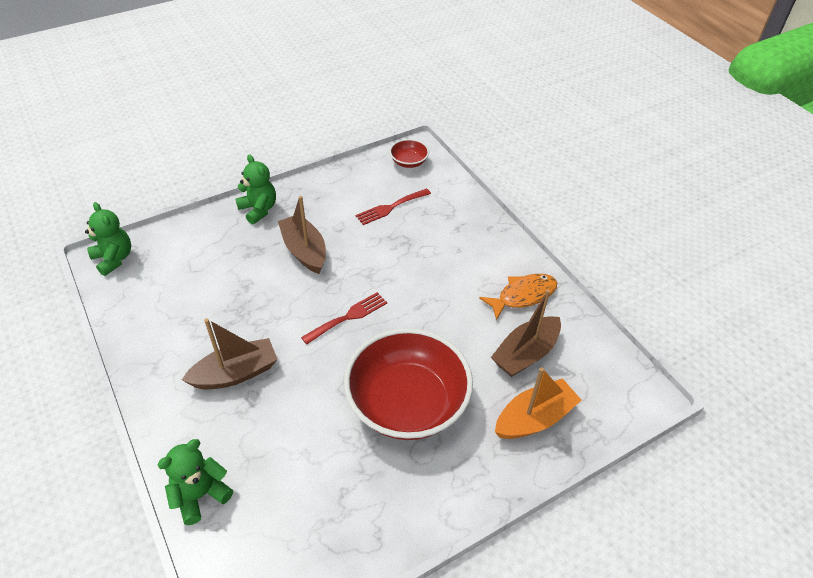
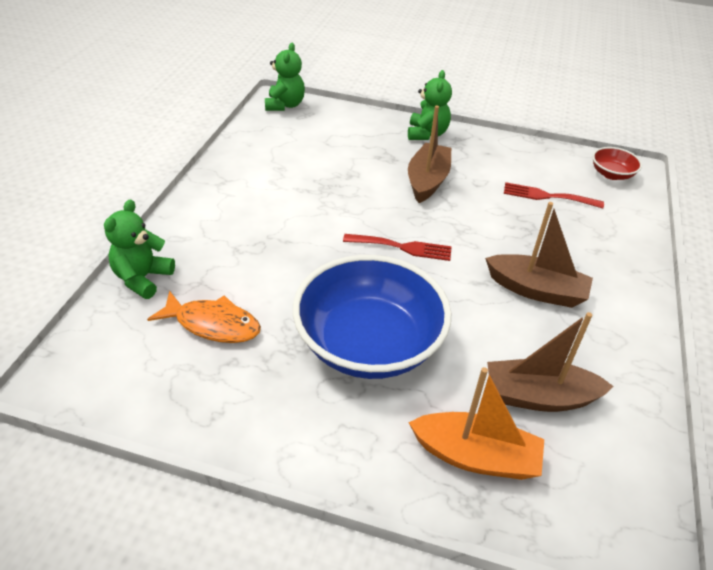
camera: 45 degrees right, 5 degrees down
green teddy bear [158,439,233,525] -> green teddy bear turned 75 degrees counterclockwise [104,200,175,299]
brown boat [182,318,278,389] -> brown boat moved to [485,202,593,308]
red bowl [344,328,473,440] -> blue bowl [293,255,451,379]
orange fish [479,274,557,321] -> orange fish moved to [147,290,261,343]

